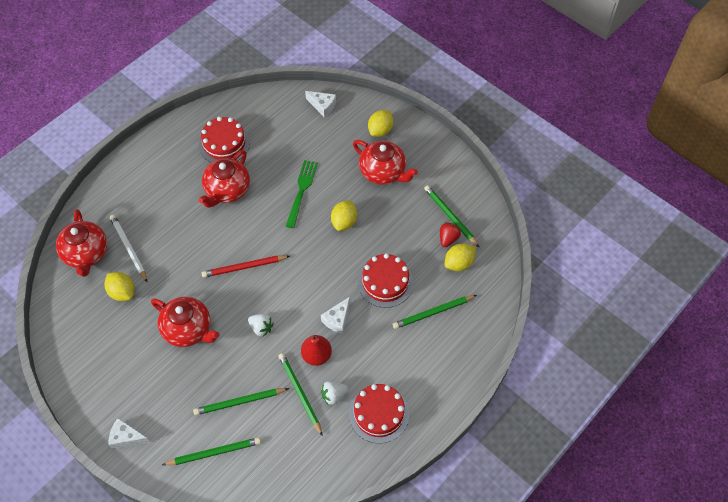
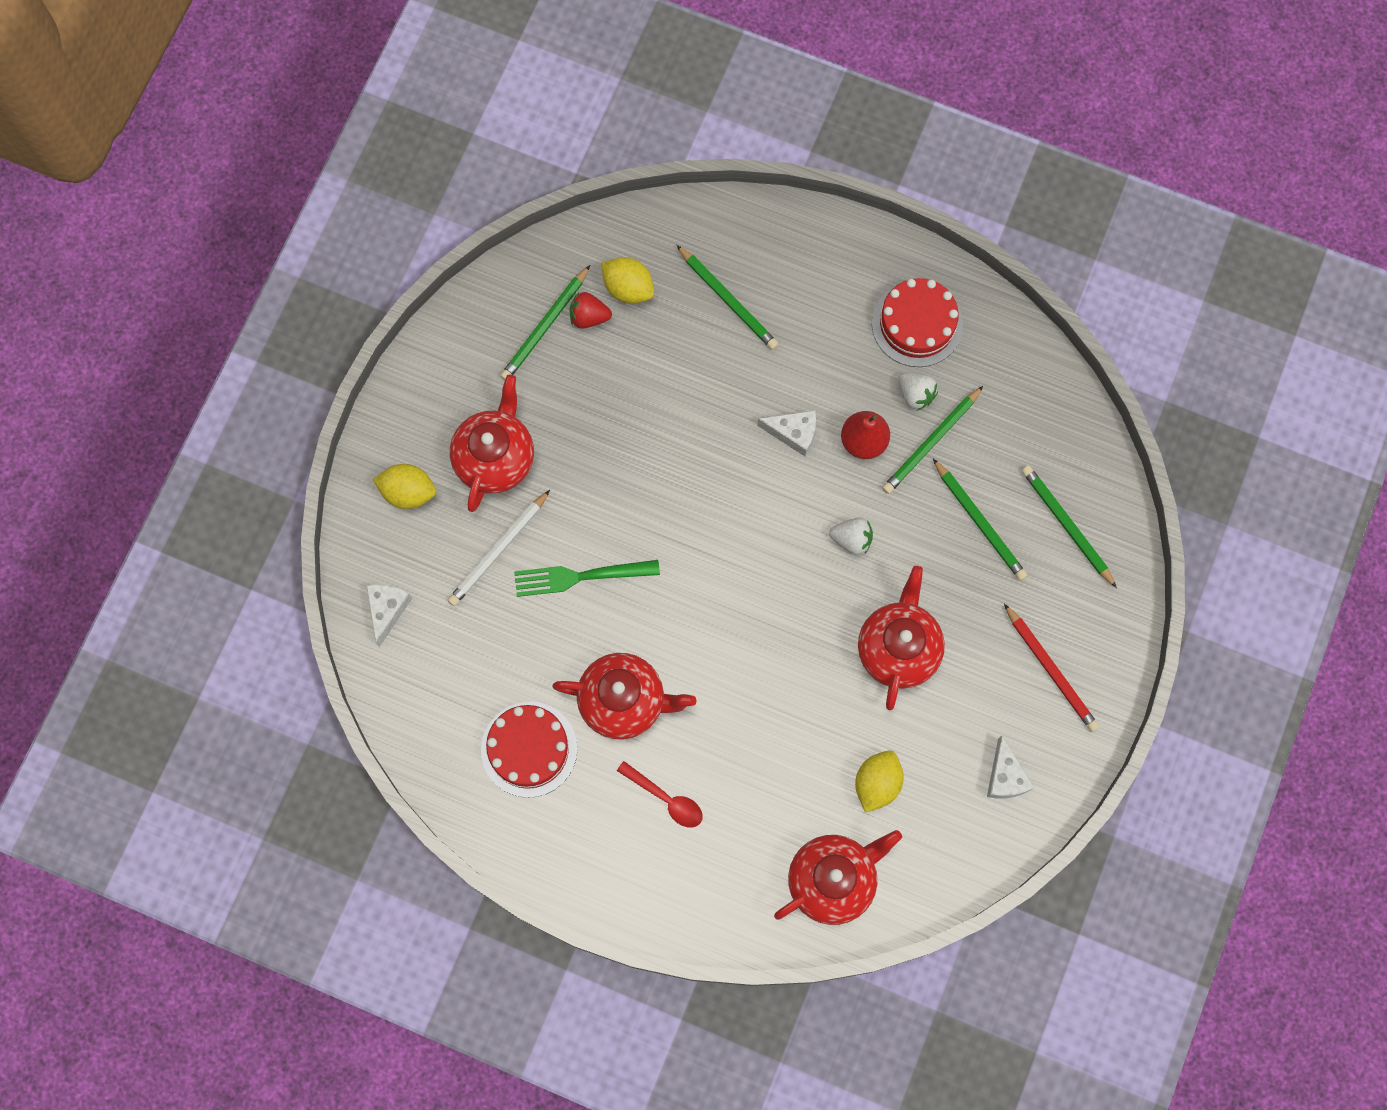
camera: 110 degrees left, 15 degrees up
white cheese [108,418,151,449] -> white cheese moved to [987,735,1034,799]
white pencil [110,215,147,282] -> white pencil moved to [447,490,550,606]
red pencil [202,255,290,278] -> red pencil moved to [1004,604,1099,732]
white strawberry [248,314,274,337] -> white strawberry turned 90 degrees clockwise [829,517,873,555]
yellow lemon [331,200,357,231] -> none
red cake [358,253,413,308] -> none
none -> red spoon [617,761,702,827]

